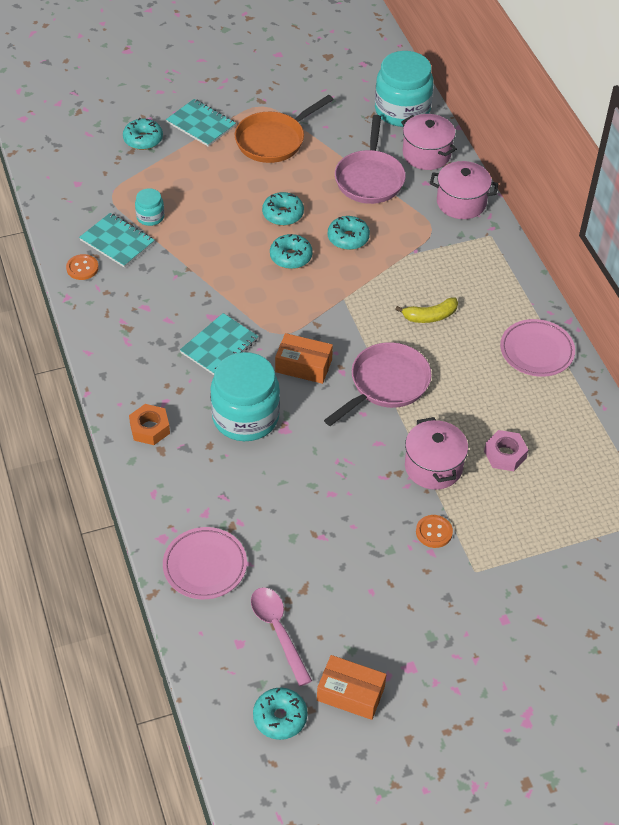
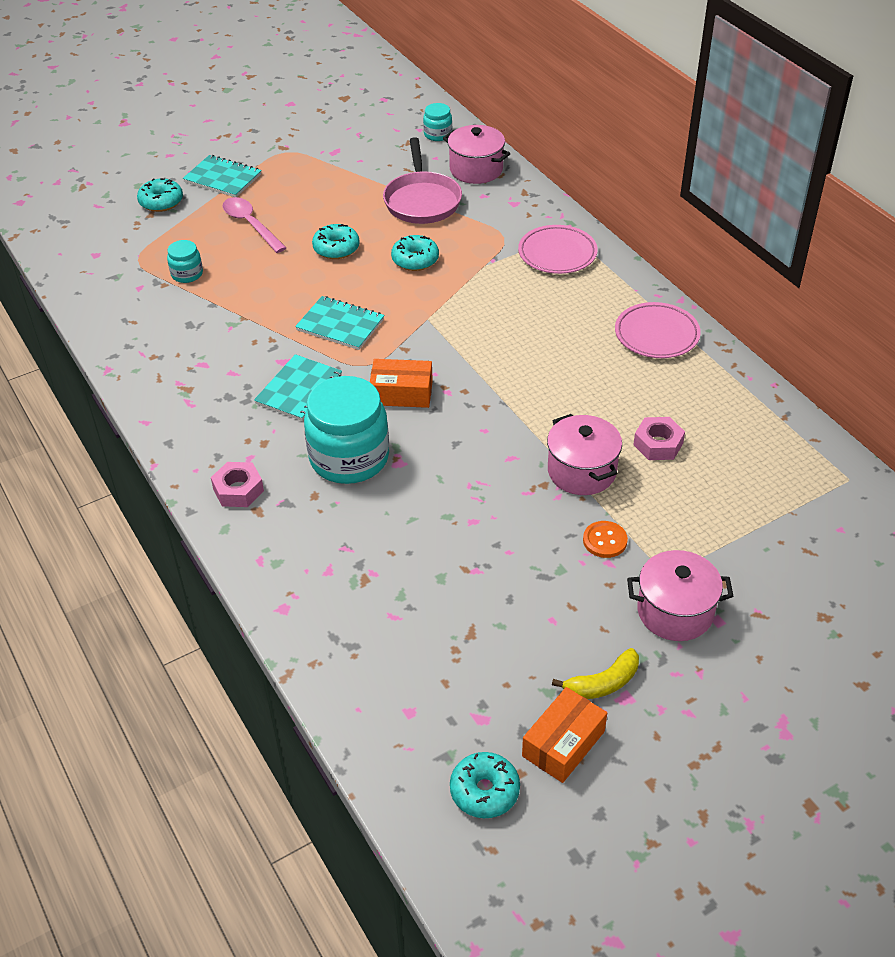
camera: 10 degrees left, 5 degrees down
orange button [66,254,99,280] -> none
turquoise notebook [79,213,155,268] -> turquoise notebook moved to [295,296,385,350]
orange nut [129,404,170,445] -> pink nut [211,462,264,507]
pink plate [163,527,247,599] -> pink plate moved to [518,225,598,274]
orange pan [235,95,334,163] -> none
pink spoon [251,587,312,686] -> pink spoon moved to [222,197,286,253]
turquoise donut [270,234,313,269] -> none
orange box [317,655,386,720] -> orange box turned 60 degrees counterclockwise [522,687,607,783]
pink pan [324,342,431,426] -> none
turquoise jar [375,51,434,127] -> turquoise jar [423,103,452,141], size x0.47
yellow banana [395,297,458,323] -> yellow banana moved to [552,648,639,699]
pink pot [430,161,498,219] -> pink pot moved to [627,550,733,641]

